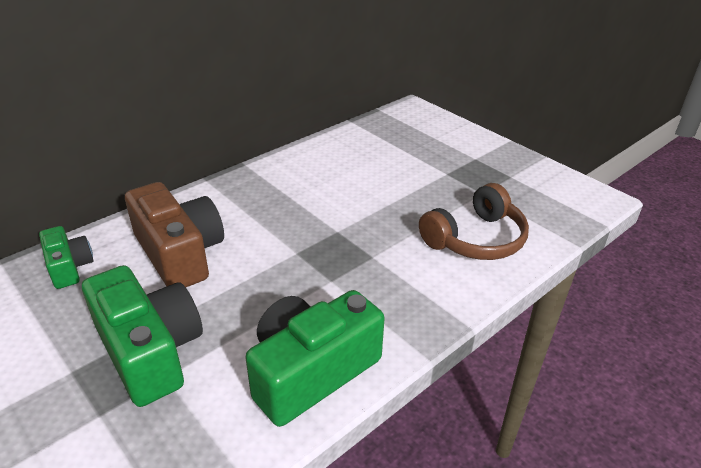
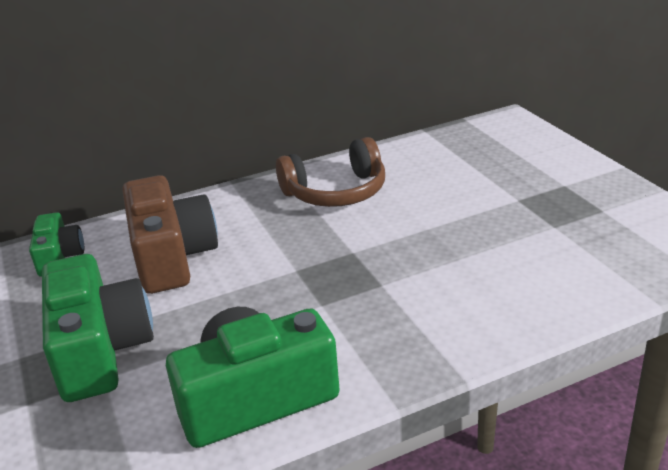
camera: 20 degrees right, 5 degrees down
brown headphones [419,183,529,260] -> brown headphones moved to [276,137,385,207]

